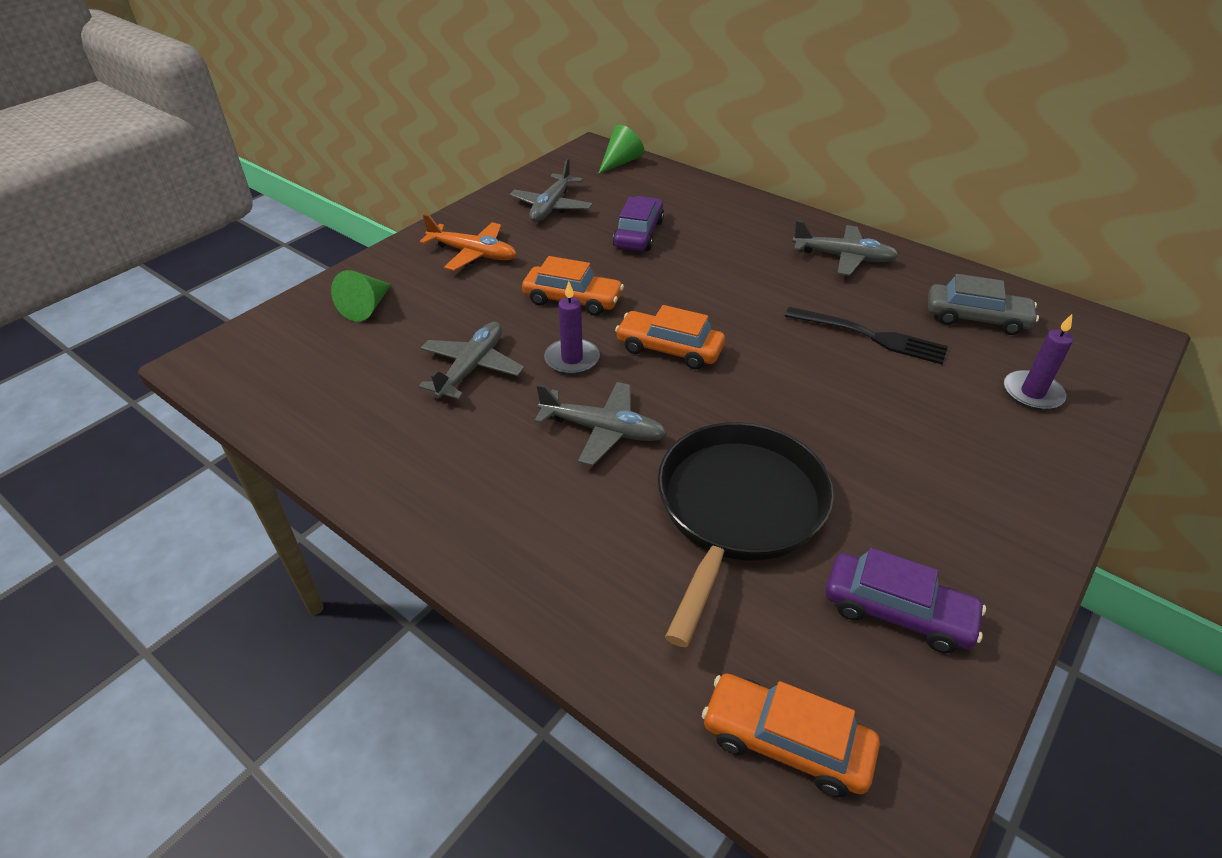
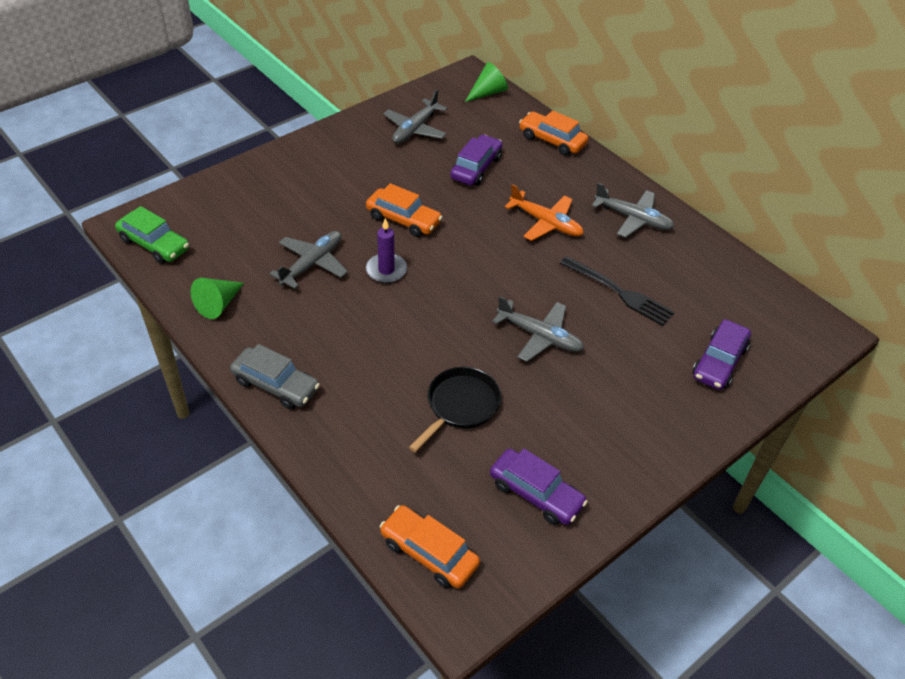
camera: 10 degrees right, 5 degrees up
green cone [331,270,391,322] -> green cone moved to [190,278,244,319]
orange plane [420,214,517,271] -> orange plane moved to [505,184,584,241]
grey plane [534,382,667,466] -> grey plane moved to [492,296,584,362]
orange car [615,305,725,369] -> orange car moved to [519,110,588,156]
black pan [658,422,834,647] -> black pan [409,367,501,452], size x0.61
grey car [928,274,1039,335] -> grey car moved to [230,344,320,409]
purple candle [1004,314,1073,410] -> purple car [693,319,751,390]
none -> green car [115,206,189,264]

